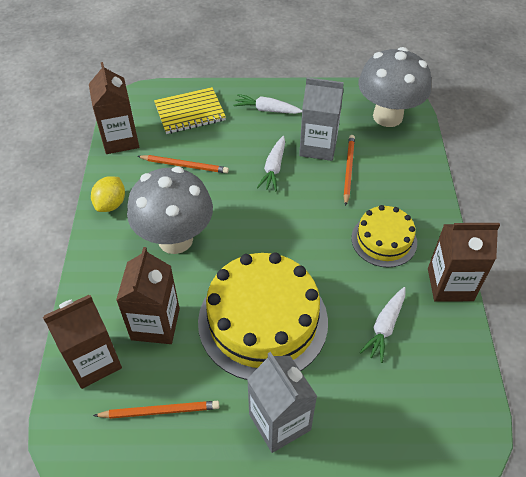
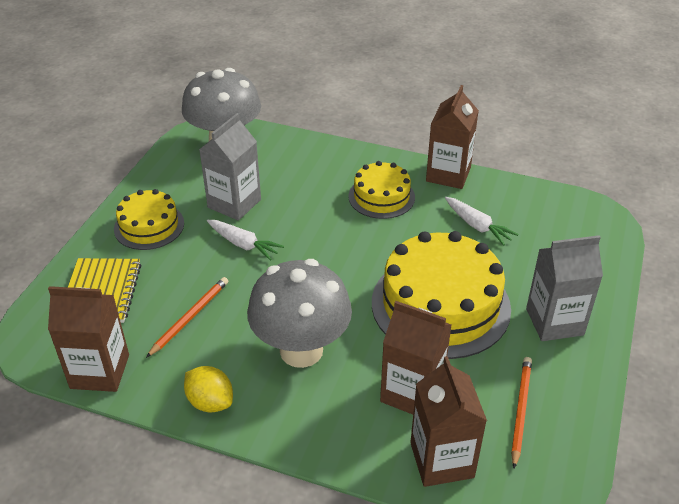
camera: 70 degrees left, 10 degrees down
white carrot [233,94,302,114] -> yellow cake [114,189,184,250]
orange pencil [343,135,355,206] -> none

